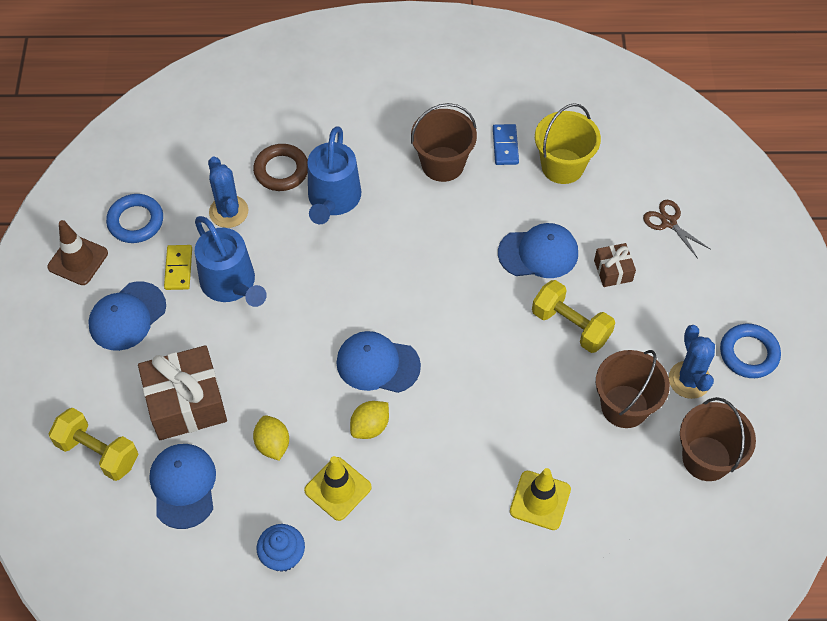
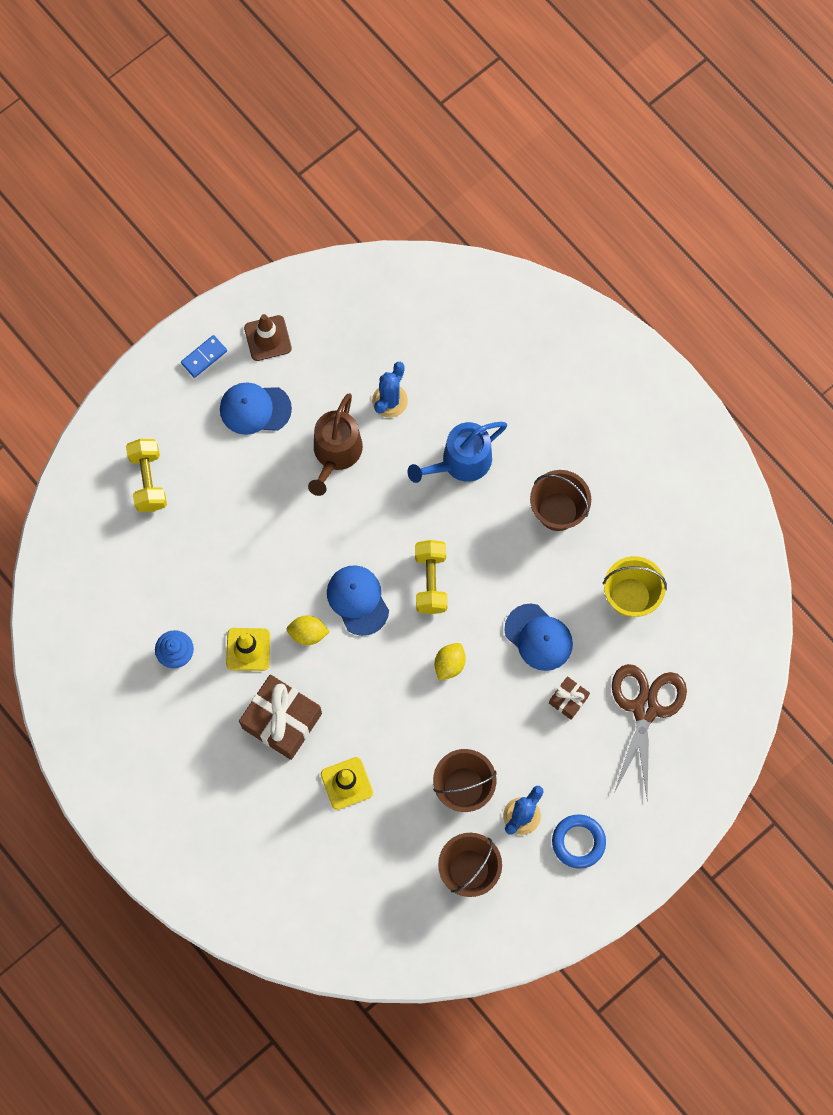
camera: 50 degrees right, 15 degrees up
blue ring [106,194,163,243] -> none
brown gift [138,345,227,440] -> brown gift moved to [239,674,322,760]
blue cap [149,444,216,529] -> none
yellow domino [164,245,192,290] -> none
blue watering can [195,216,267,307] -> brown watering can [308,393,363,496]
brown ring [253,144,308,191] -> none
yellow lemon [253,415,289,460] -> yellow lemon moved to [434,643,466,681]
blue domino [493,124,519,165] -> blue domino moved to [181,335,227,378]
yellow dumbbell [532,280,615,353] -> yellow dumbbell moved to [415,540,448,614]
brown scissors [643,200,711,259] -> brown scissors [612,664,687,798], size x1.98

